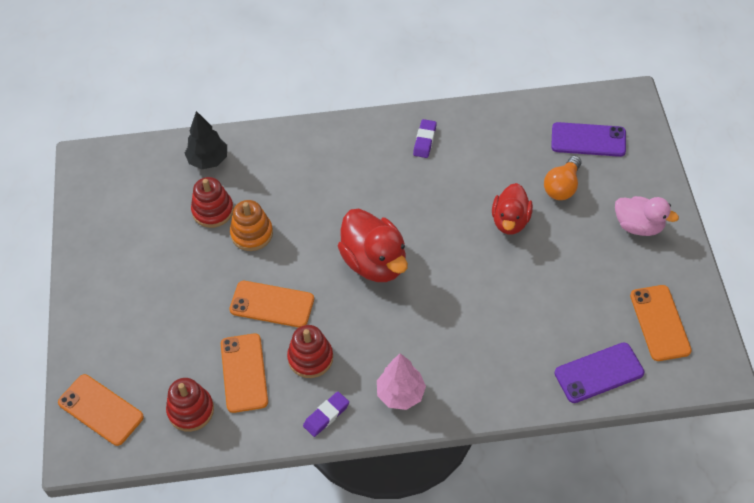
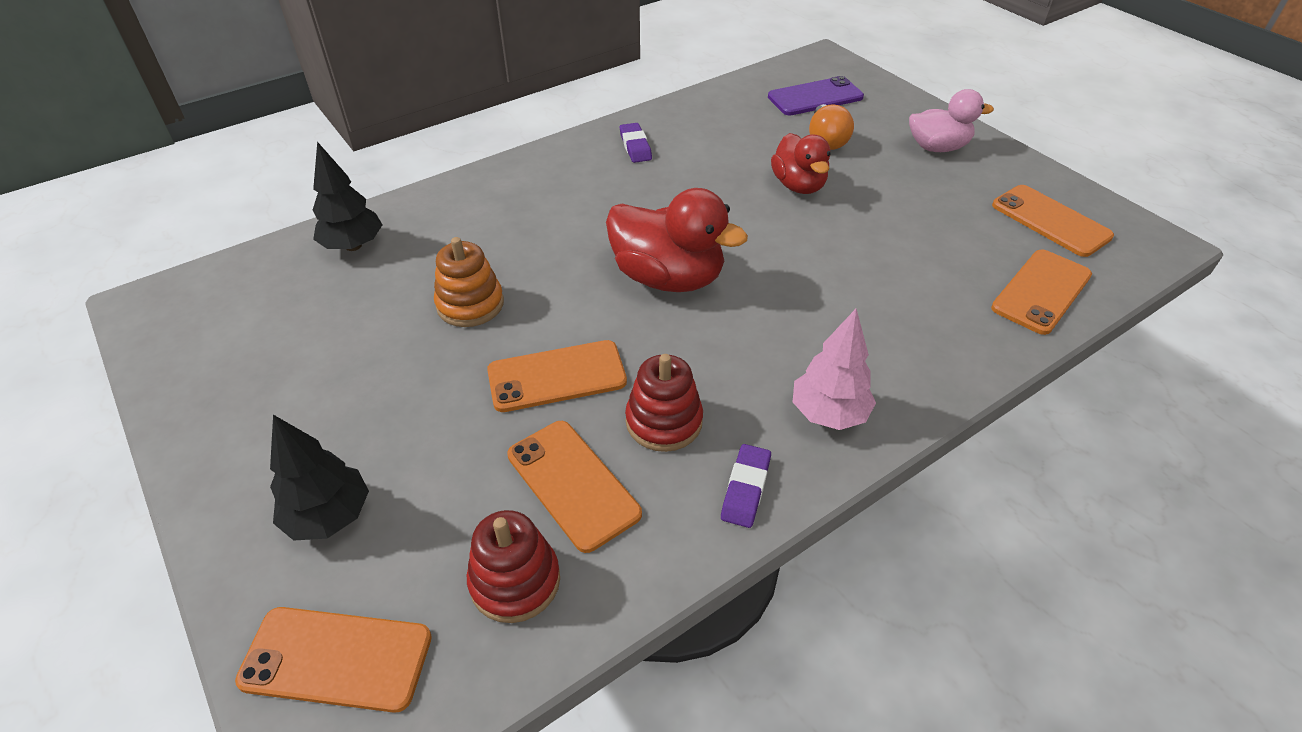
camera: 30 degrees left, 10 degrees down
red stacking toy [191,177,234,228] -> none
purple phone [554,342,644,403] -> orange phone [991,249,1092,335]
none -> black tree [270,415,369,541]

